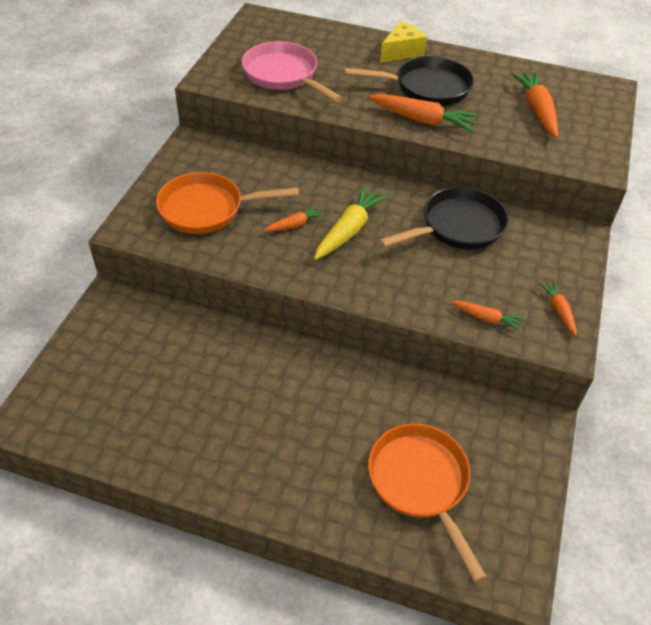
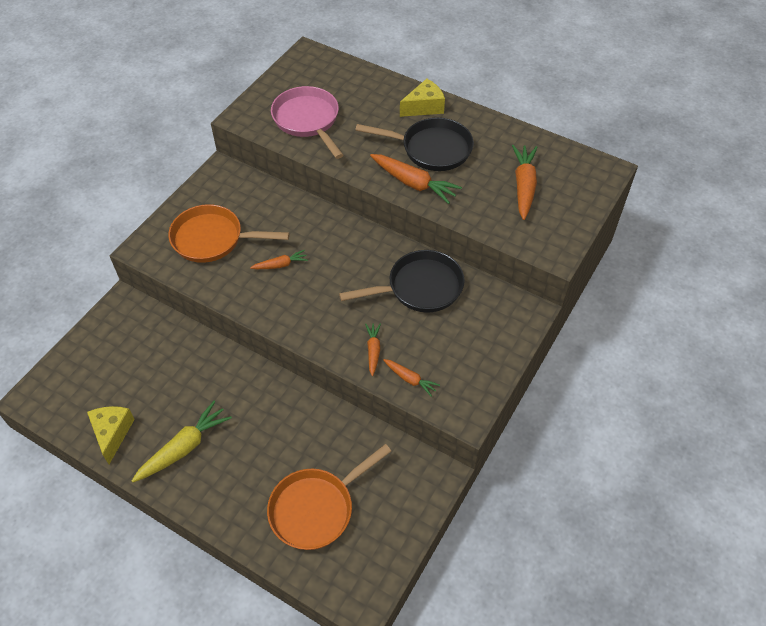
camera: 15 degrees right, 5 degrees up
yellow carrot [314,185,389,260] -> yellow carrot moved to [132,401,232,482]
orange pan [368,423,487,582] -> orange pan turned 120 degrees counterclockwise [267,444,391,550]
orange carrot [538,280,577,336] -> orange carrot moved to [365,323,381,376]
none -> yellow cheese [87,406,135,464]

